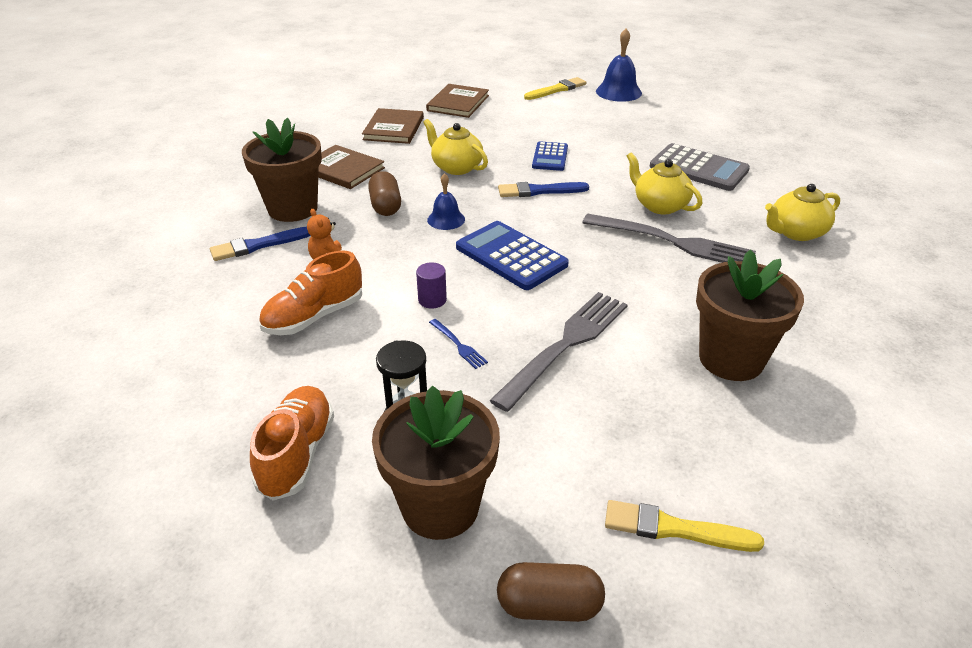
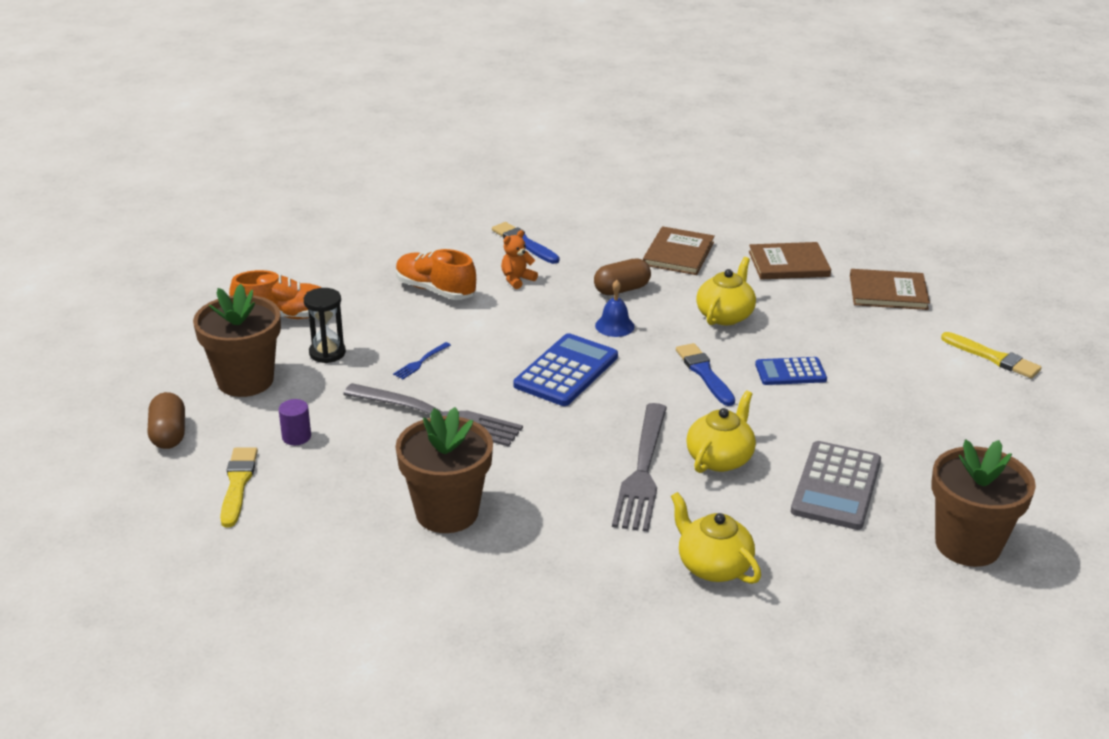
camera: 75 degrees right, 5 degrees down
brown flower pot [242,118,322,222] -> brown flower pot moved to [931,439,1036,567]
purple cylinder [416,263,447,309] -> purple cylinder moved to [279,399,311,445]
blue bell [596,29,642,102] -> none

